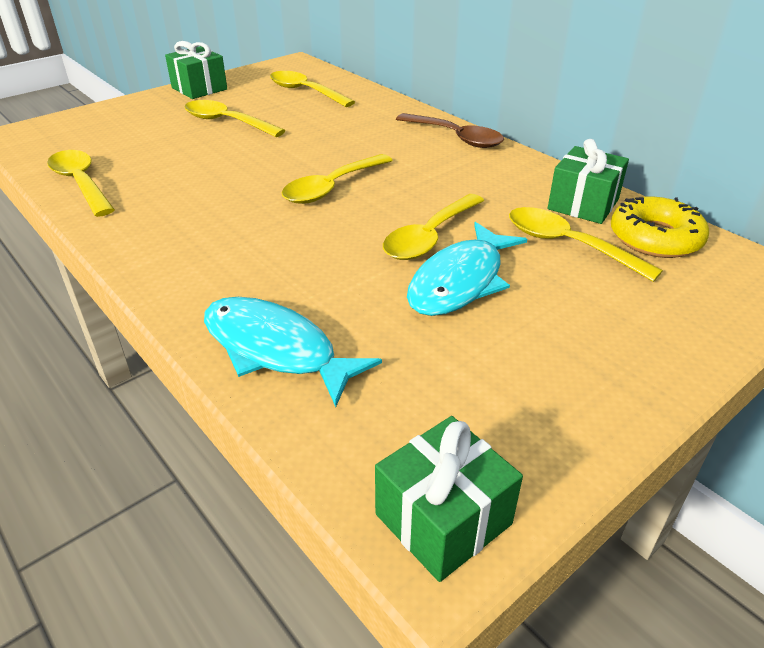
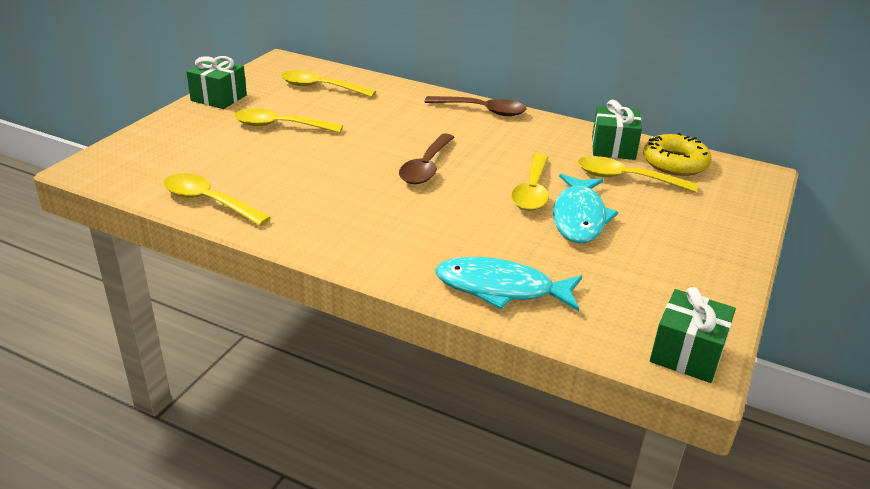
camera: 25 degrees left, 5 degrees down
yellow spoon [281,154,393,204] -> brown spoon [399,133,455,184]

